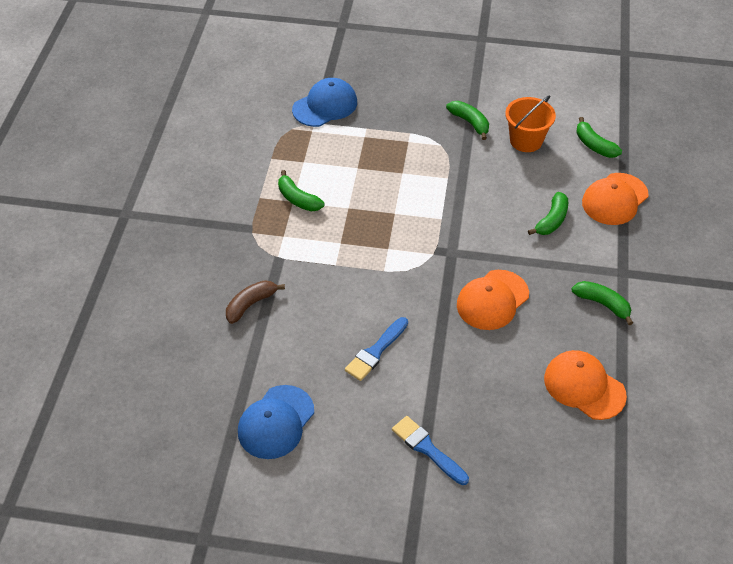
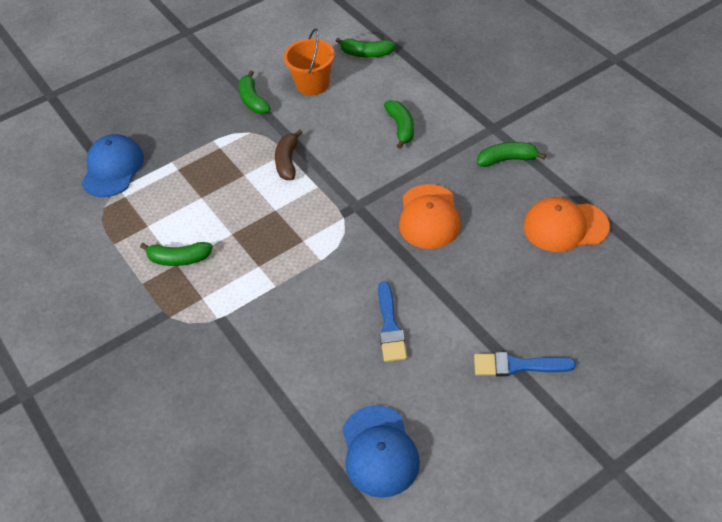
camera: 40 degrees left, 0 degrees up
brown banana [226,280,285,324] -> brown banana moved to [275,129,303,180]
green banana [446,101,489,140] -> green banana turned 120 degrees counterclockwise [239,70,271,114]
orange cap [582,173,648,225] -> none

